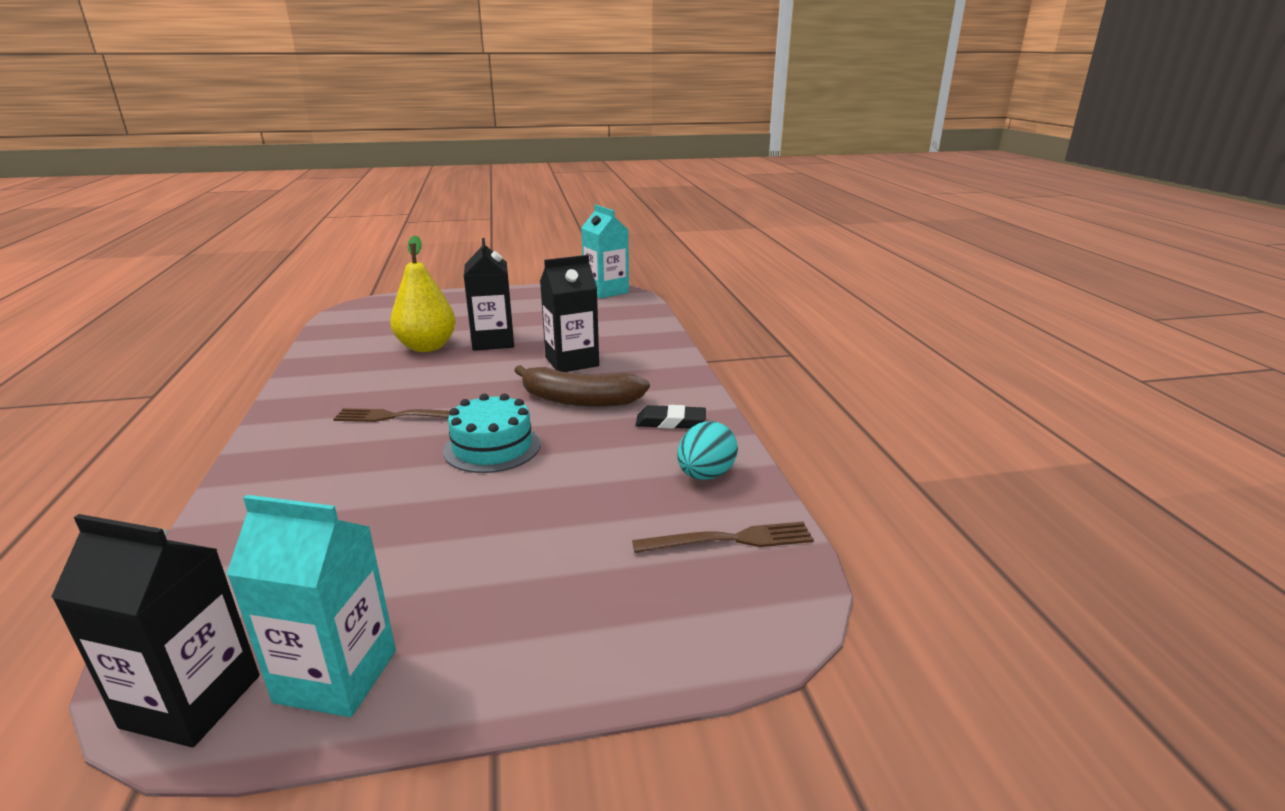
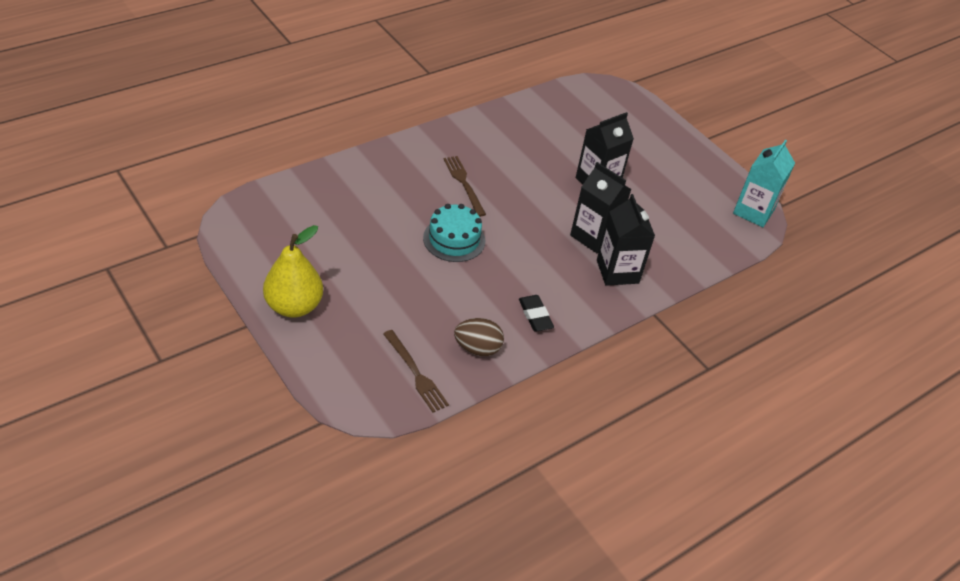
camera: 60 degrees right, 20 degrees up
black carton [51,514,260,747] -> black carton moved to [597,194,655,286]
turquoise carton [227,495,396,717] -> none
yellow pear [390,235,456,352] -> yellow pear moved to [263,225,323,318]
brown banana [514,365,650,407] -> none
turquoise egg [677,421,738,480] -> brown egg [454,318,504,356]

